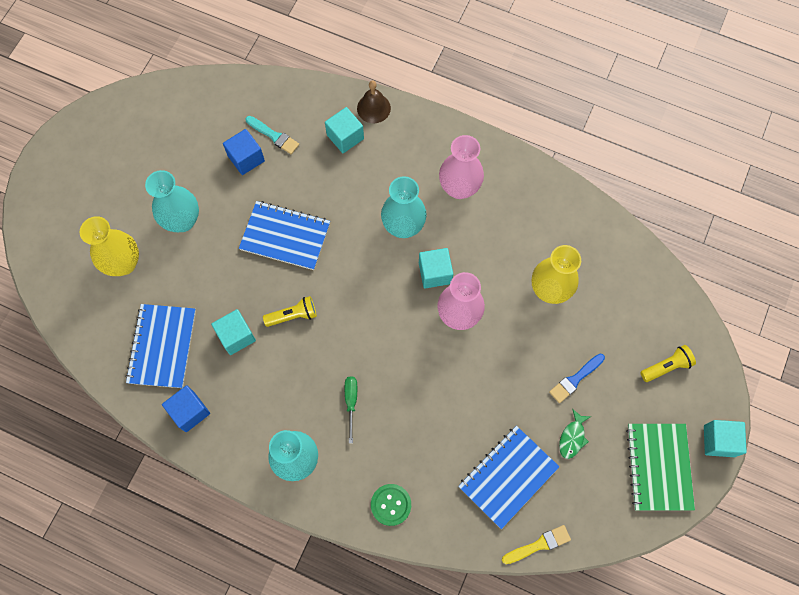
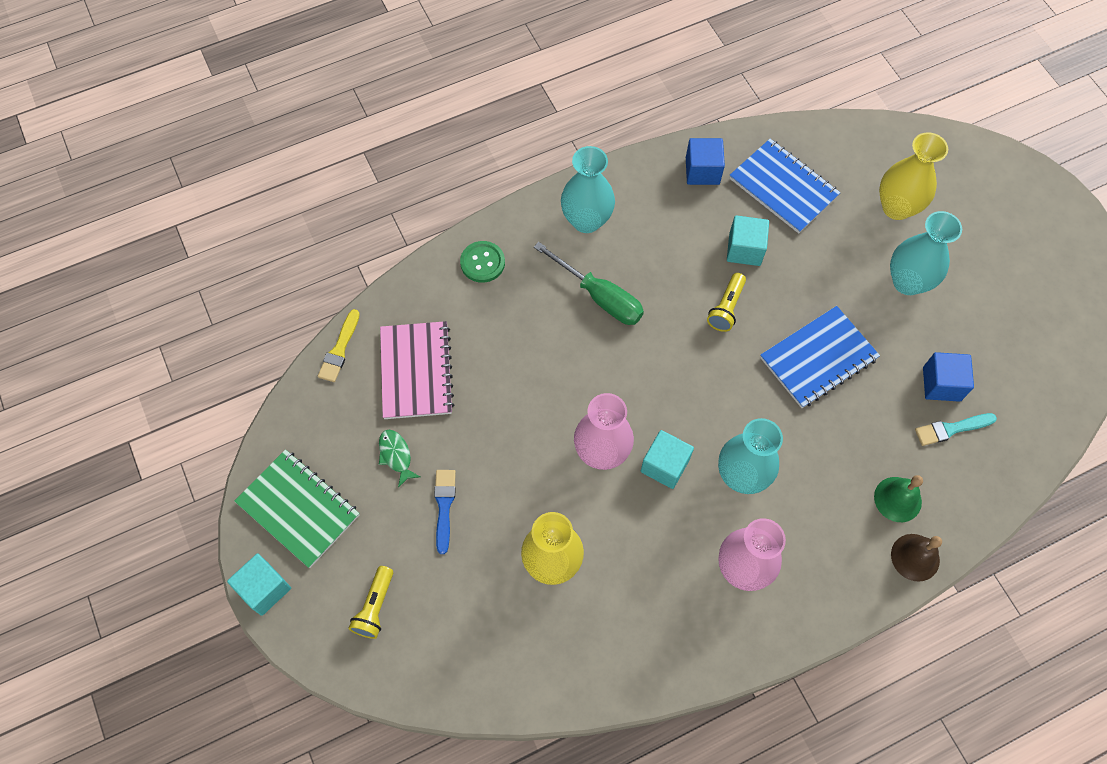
camera: 130 degrees right, 5 degrees down
turquoise cube [325,107,364,153] -> green bell [874,475,923,522]
green screwdriver [345,377,357,443] -> green screwdriver [534,242,644,325], size x1.72
blue notebook [458,426,559,529] -> pink notebook [380,321,454,419]

